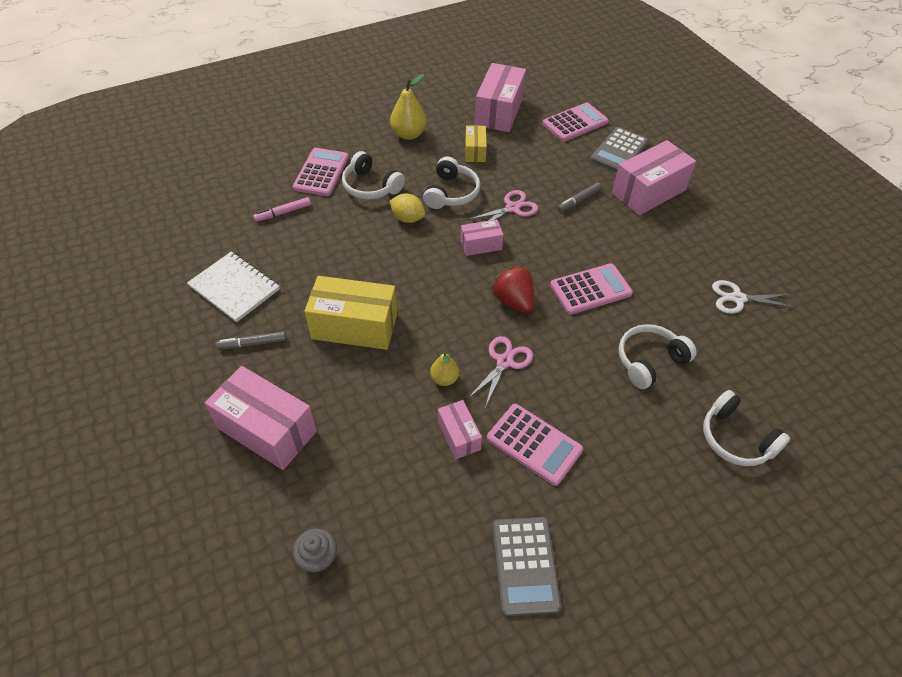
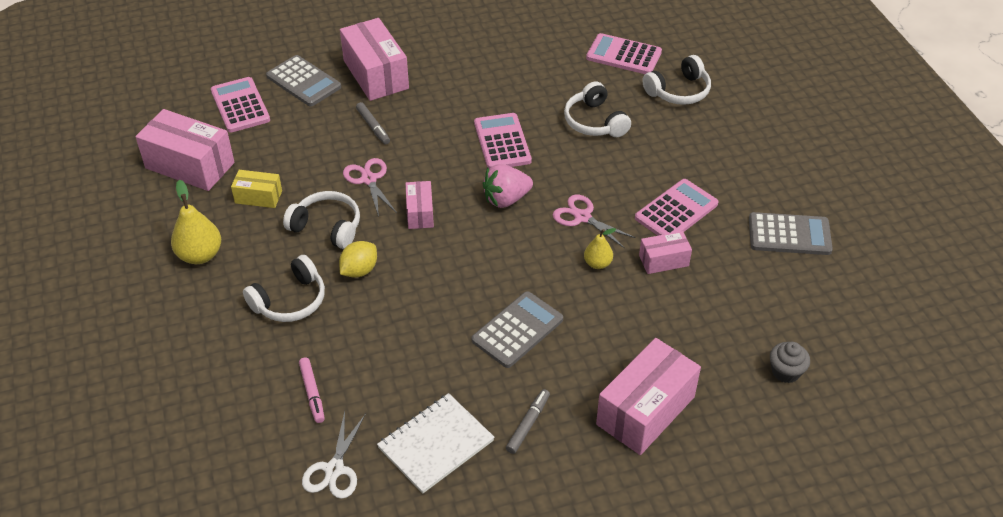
camera: 80 degrees left, 5 degrees down
grey marker [216,331,286,350] -> grey marker turned 150 degrees counterclockwise [506,389,550,454]
pink calculator [293,148,349,196] -> pink calculator moved to [586,33,662,74]
yellow box [304,276,397,350] -> grey calculator [472,291,563,368]
red strawberry [491,265,535,313] -> pink strawberry [483,164,533,208]
white scissors [712,280,795,314] -> white scissors moved to [302,411,366,499]

